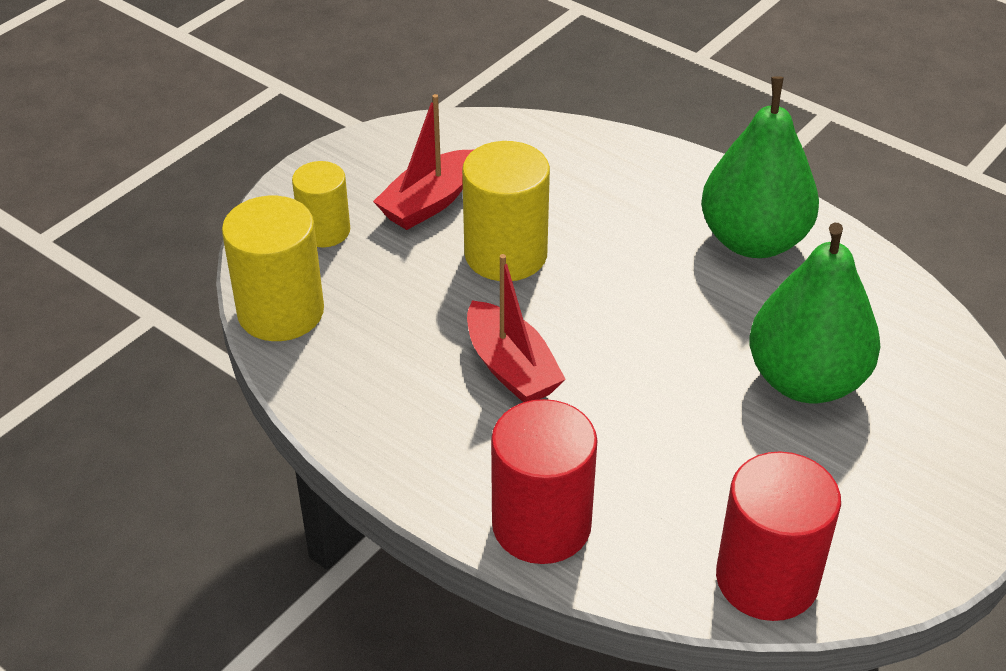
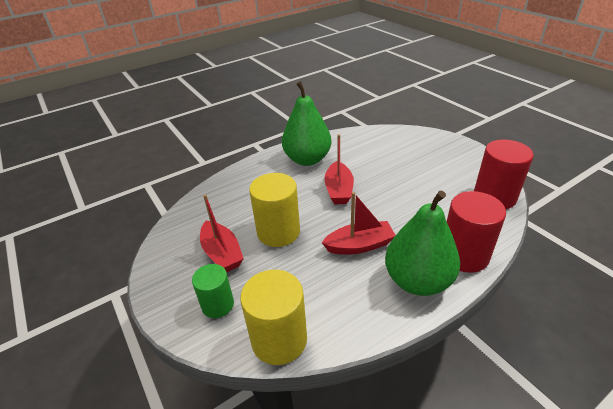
camera: 70 degrees left, 5 degrees down
yellow cylinder [292,161,350,247] -> green cylinder [192,264,234,318]
green pear [749,223,880,403] -> green pear moved to [385,191,460,296]
none -> red boat [324,134,354,204]

